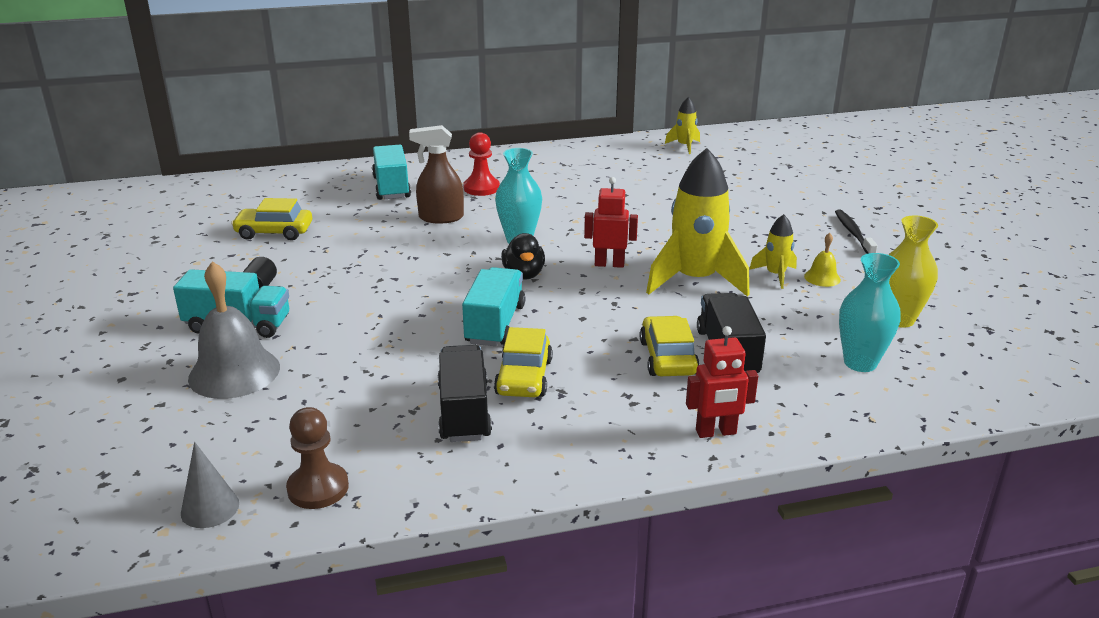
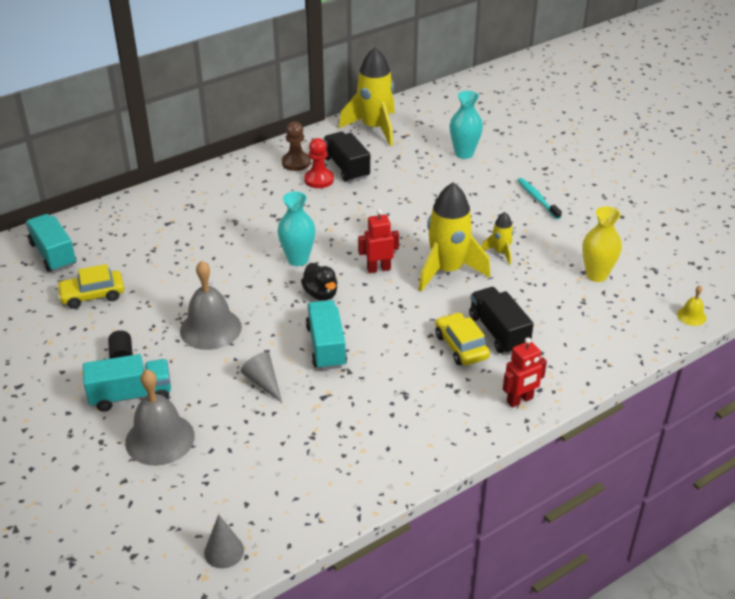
camera: 20 degrees left, 10 degrees up
brown pawn [286,407,349,509] -> brown pawn moved to [282,122,311,171]
turquoise truck [372,145,411,200] -> turquoise truck moved to [26,214,76,272]
brown spray bottle [409,125,464,224] -> none
black truck [437,345,492,442] -> black truck moved to [323,132,370,182]
red pawn [463,132,500,196] -> red pawn moved to [304,138,334,188]
yellow car [494,327,553,397] -> none
yellow rocket [665,97,700,154] -> yellow rocket [339,47,395,146], size x2.07
yellow bell [804,233,841,287] -> yellow bell moved to [677,286,706,326]
black toothbrush [835,210,878,254] -> turquoise toothbrush [517,178,562,220]
turquoise vase [839,253,901,372] -> turquoise vase moved to [450,91,483,159]
none -> grey bell [180,261,242,350]
none -> grey cone [241,352,282,402]

